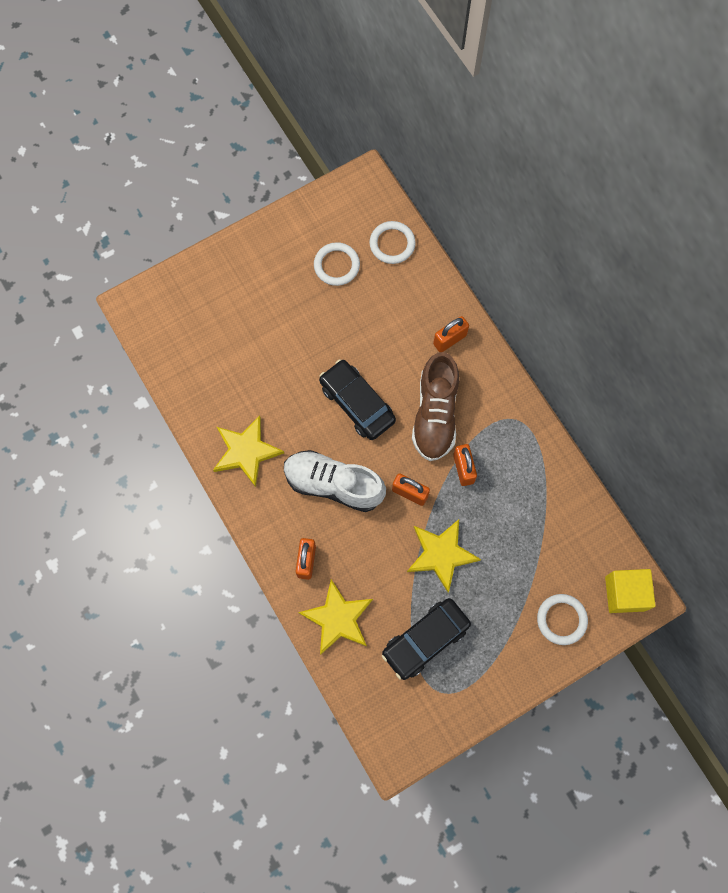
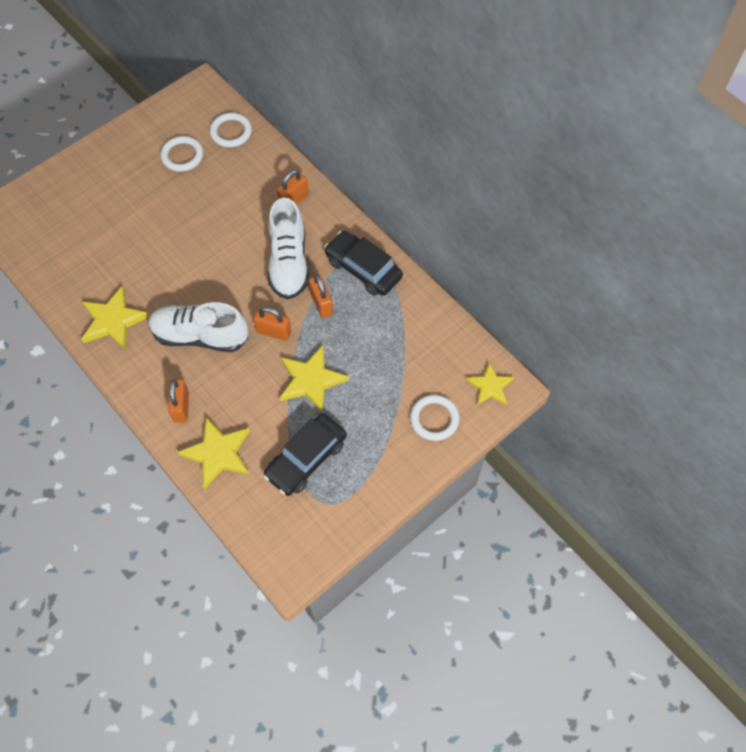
camera: 10 degrees left, 10 degrees down
black car [319,359,396,440] -> black car moved to [324,230,403,296]
brown shoe [412,352,459,461] -> white shoe [268,198,309,299]
yellow cube [605,569,655,613] -> yellow star [466,362,514,405]

